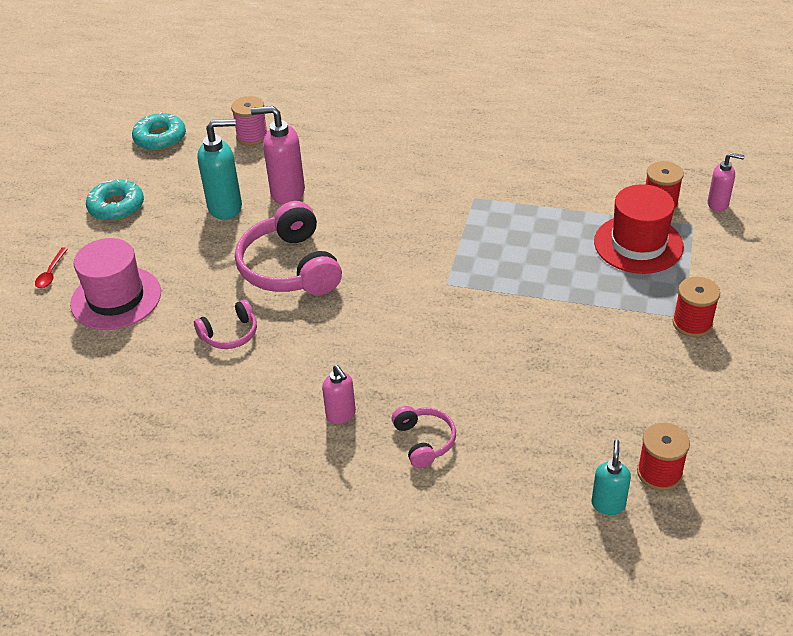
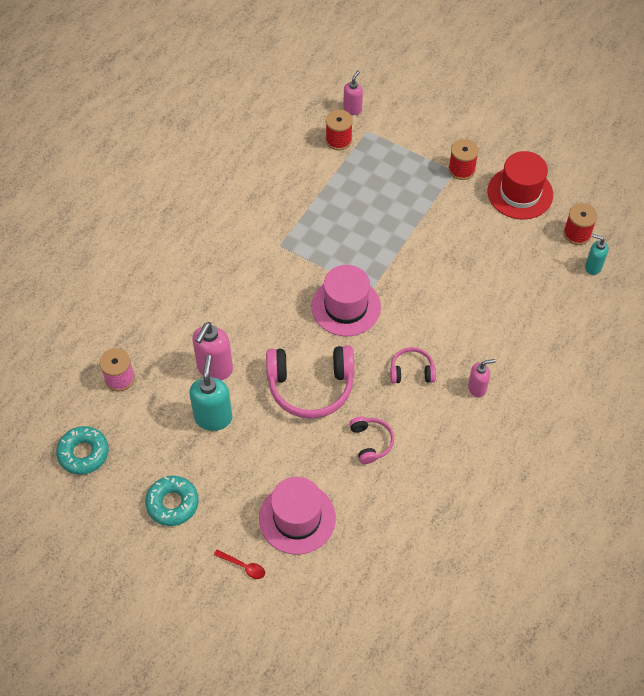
camera: 75 degrees left, 15 degrees up
pink headphones [392,406,456,468] -> pink headphones moved to [390,347,436,384]
red hat [594,184,684,274] -> red hat moved to [488,151,553,220]
none -> pink hat [311,265,381,336]

